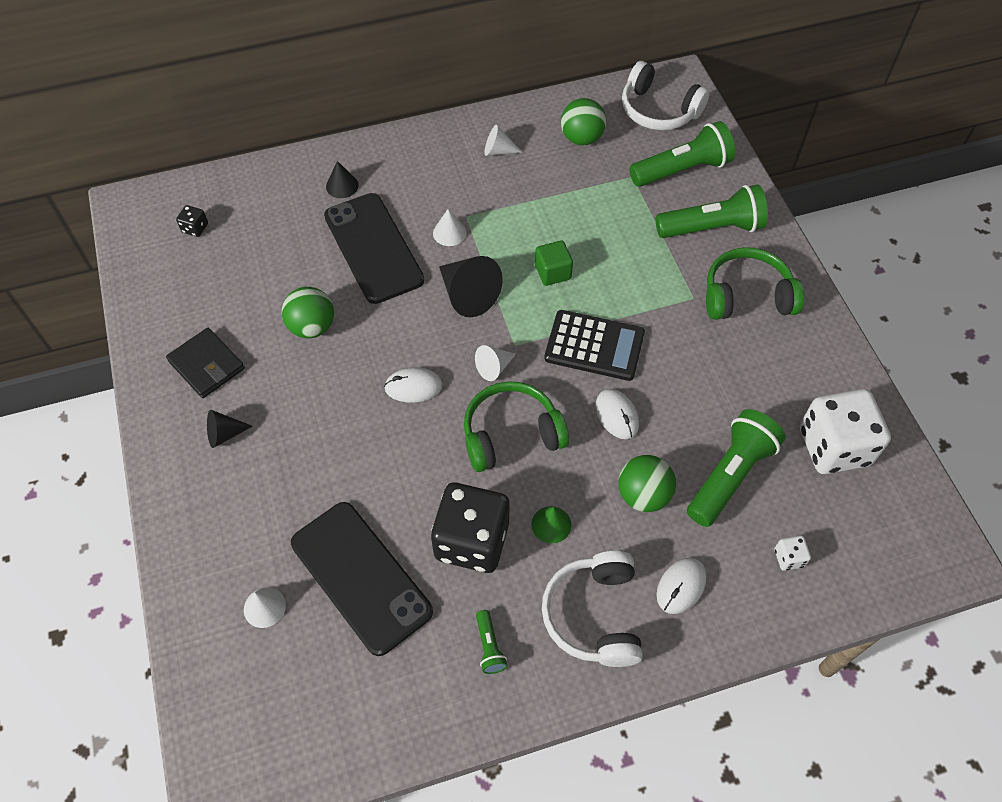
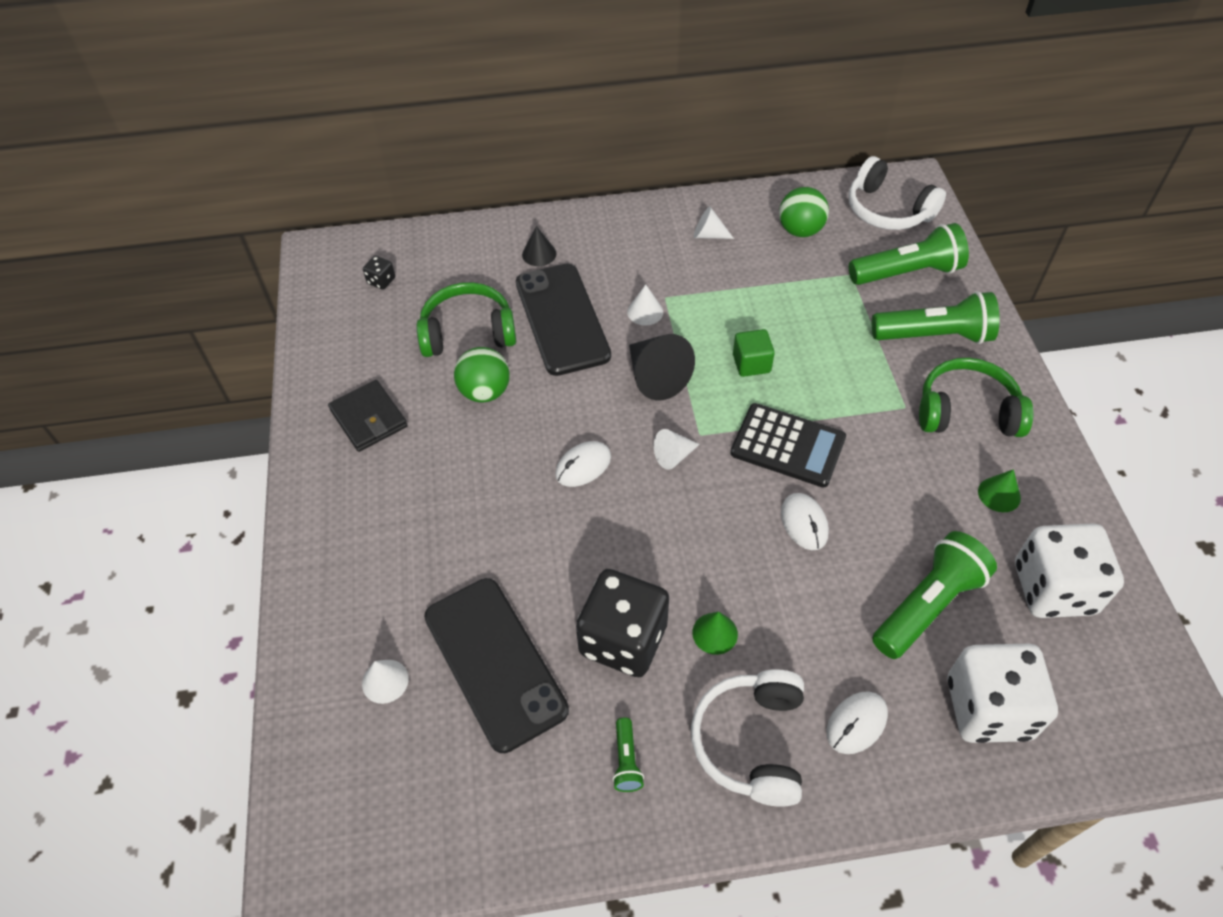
camera: 10 degrees right, 5 degrees down
black cone [207,410,253,448] -> none
white mouse [384,367,443,403] -> white mouse turned 45 degrees counterclockwise [555,441,611,487]
green headphones [464,381,569,472] -> green headphones moved to [416,282,516,357]
green ball [618,455,676,512] -> none
white dice [775,536,811,571] -> white dice [948,644,1058,743], size x2.49
none -> green cone [978,469,1021,512]

